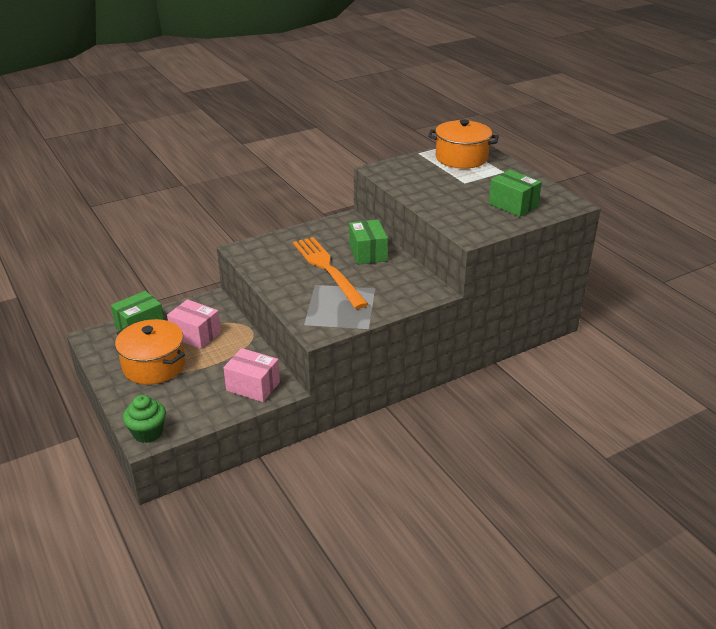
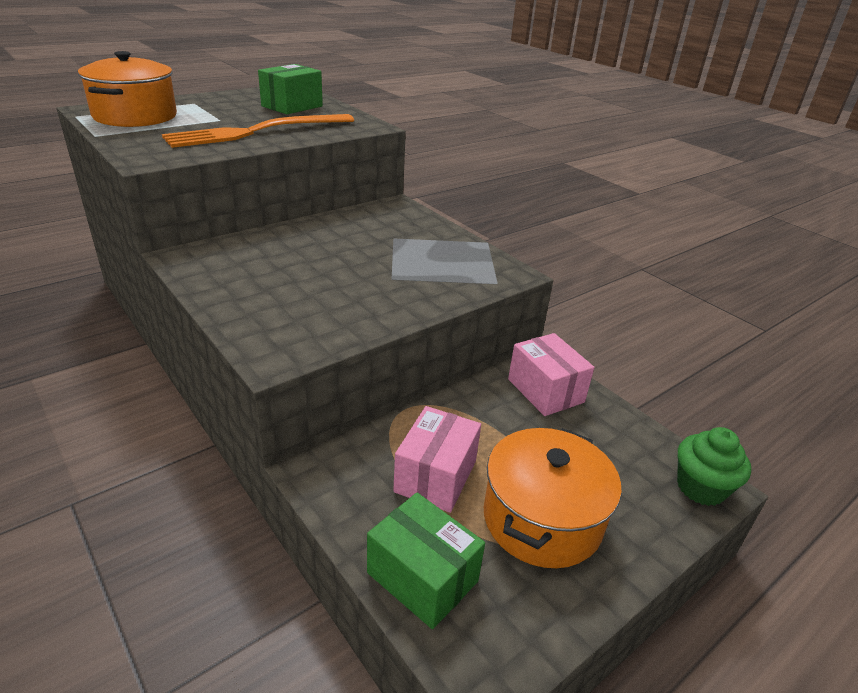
camera: 100 degrees left, 0 degrees up
pink box [223,348,280,402] -> pink box turned 45 degrees counterclockwise [508,333,594,416]
orange fork [293,237,368,309] -> orange fork moved to [162,114,354,148]
green box [349,219,388,265] -> none

